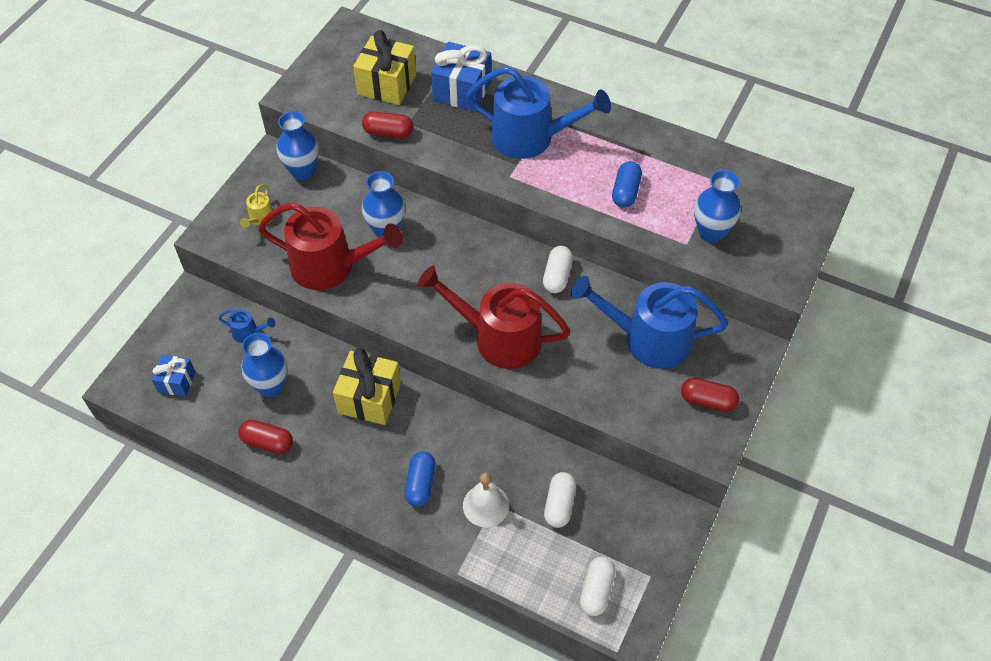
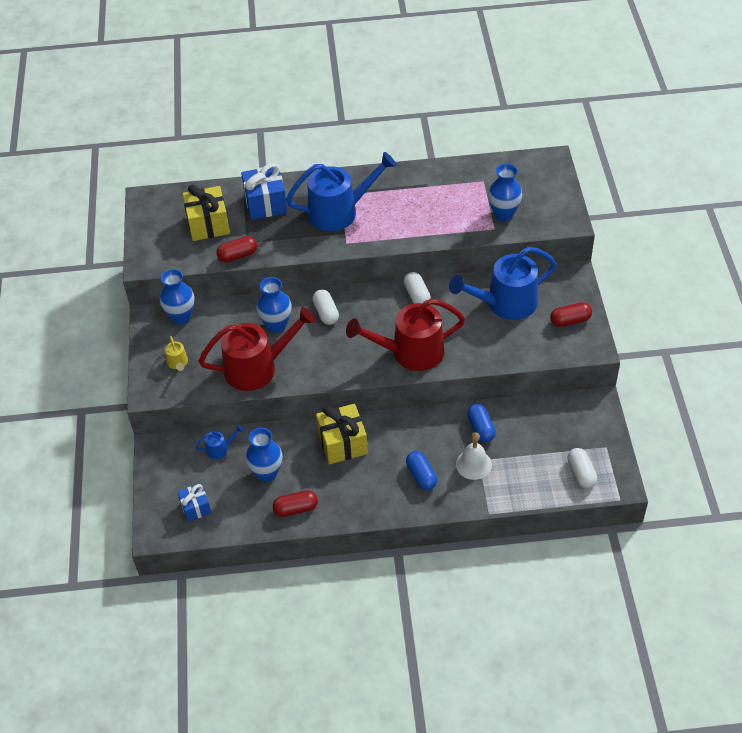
camera: 30 degrees left, 5 degrees down
white capsule [544,472,576,528] -> white capsule moved to [312,289,339,325]
blue capsule [612,161,642,208] -> blue capsule moved to [467,404,496,442]

